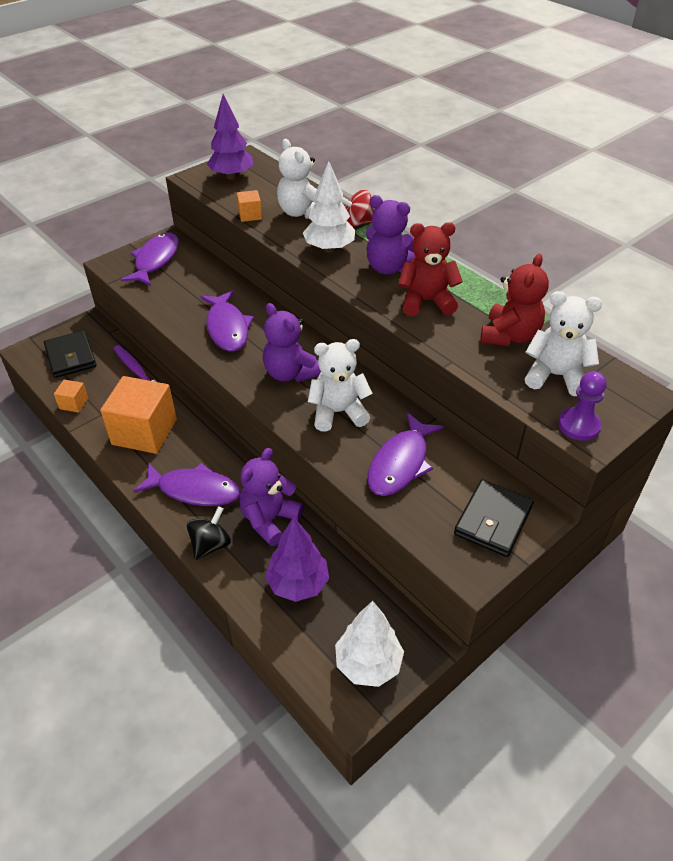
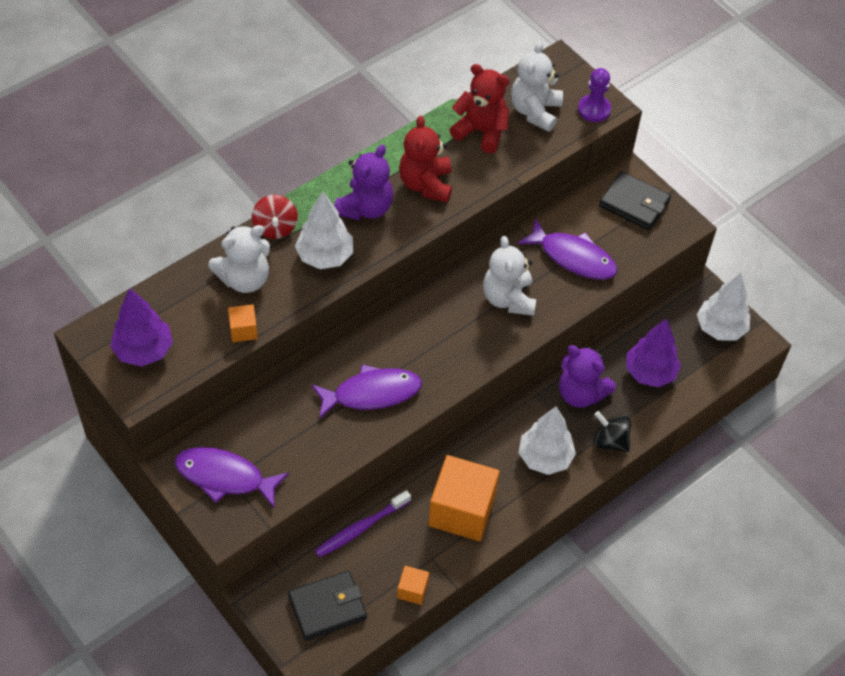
camera: 90 degrees left, 10 degrees up
purple fish [133,463,241,506] -> white tree [519,407,576,475]
purple teddy bear [263,303,321,382] -> none

